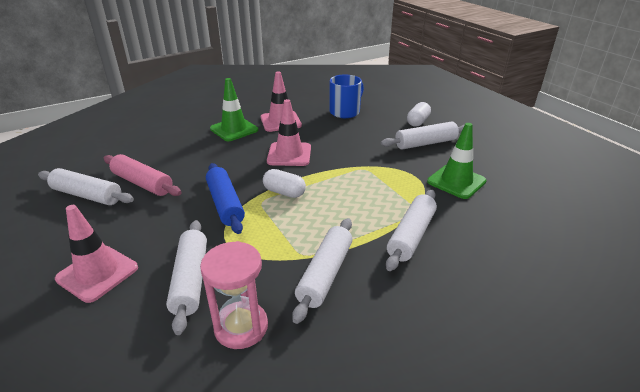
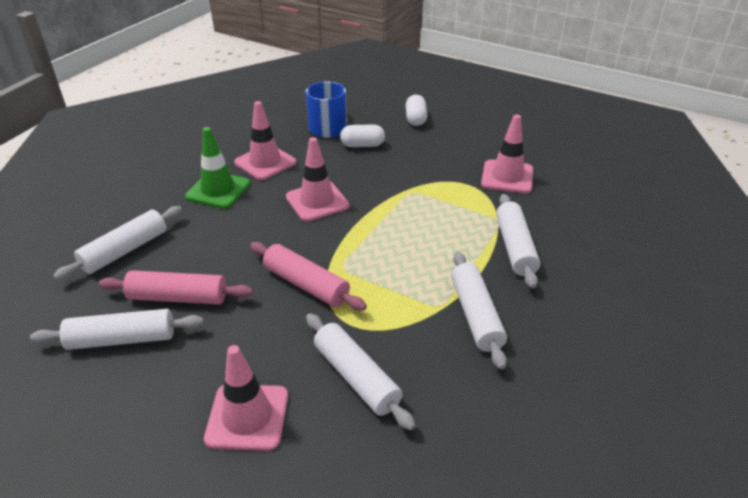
camera: 30 degrees left, 5 degrees up
pink hourglass [200,241,268,349] -> none
blue rolling pin [206,163,245,234] -> pink rolling pin [250,242,367,311]
white capsule [263,169,306,198] -> white capsule moved to [340,124,385,147]
white rolling pin [381,122,464,150] -> white rolling pin moved to [53,206,182,280]
green traffic cone [427,123,487,199] -> pink traffic cone [481,114,533,193]

